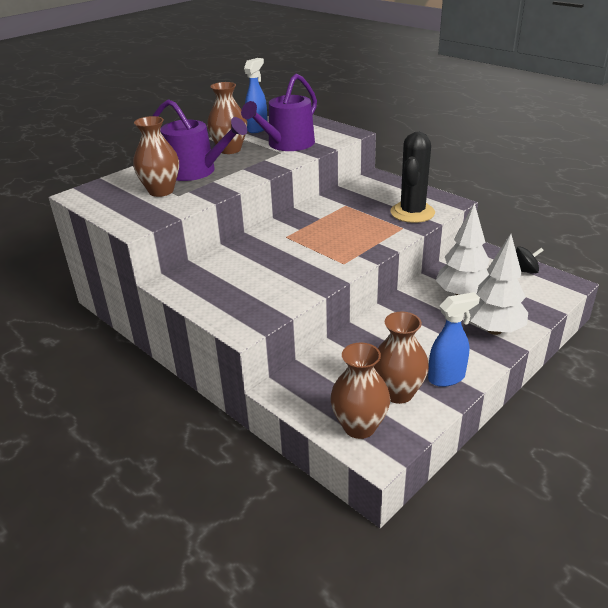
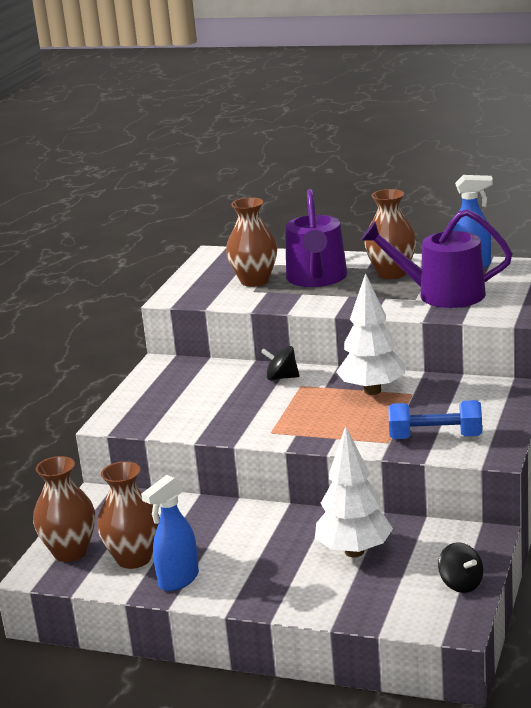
camera: 65 degrees right, 10 degrees down
black cactus [390,132,435,223] -> blue dumbbell [388,400,482,439]
blue spray bottle [428,292,480,387] -> blue spray bottle turned 90 degrees clockwise [141,475,199,591]
white tree [469,234,528,335] -> white tree moved to [336,273,405,395]
none -> black spinning top [261,346,300,380]

